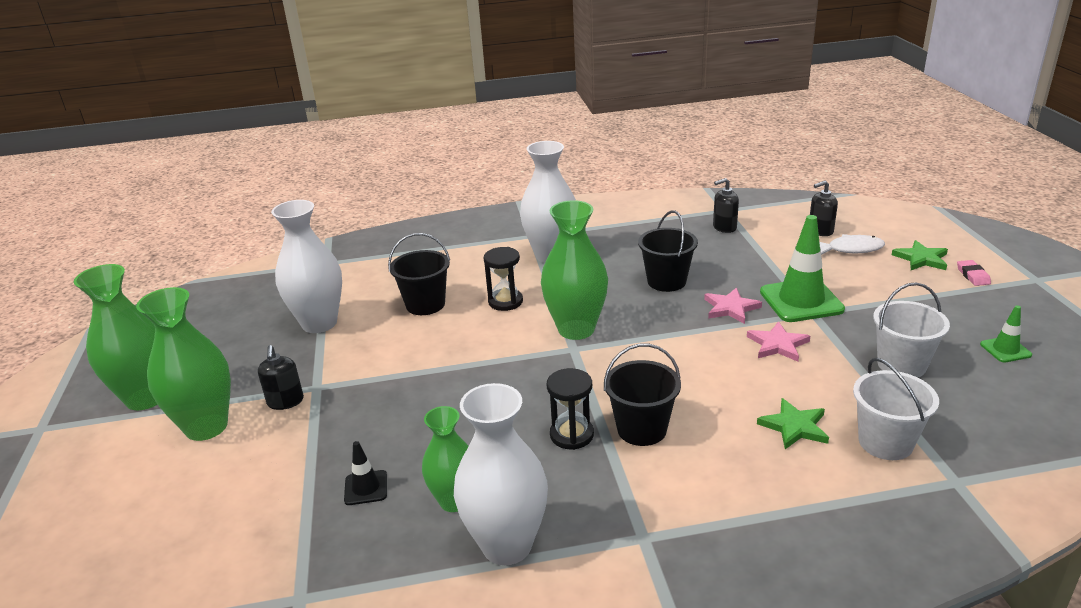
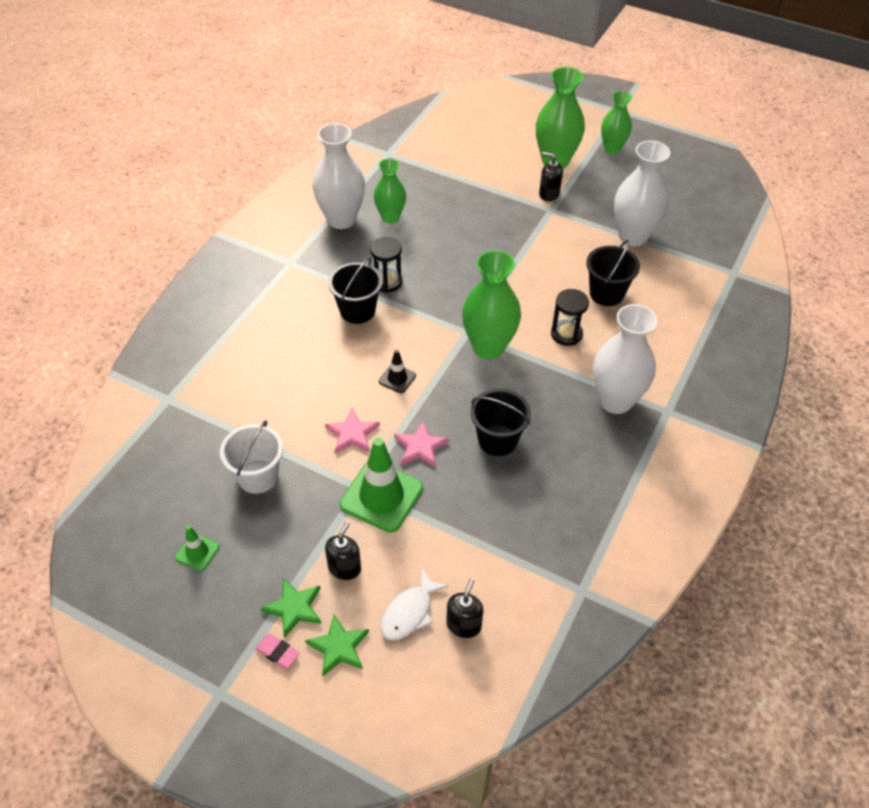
camera: 125 degrees right, 20 degrees up
green vase [74,264,157,410] -> green vase [601,91,632,154], size x0.63
black traffic cone [344,441,387,505] -> black traffic cone moved to [379,350,416,393]
black soap dispenser [713,178,739,233] -> black soap dispenser moved to [325,521,361,580]
green star [757,398,829,449] -> green star moved to [261,578,322,638]
white bucket [853,358,939,460] -> none

